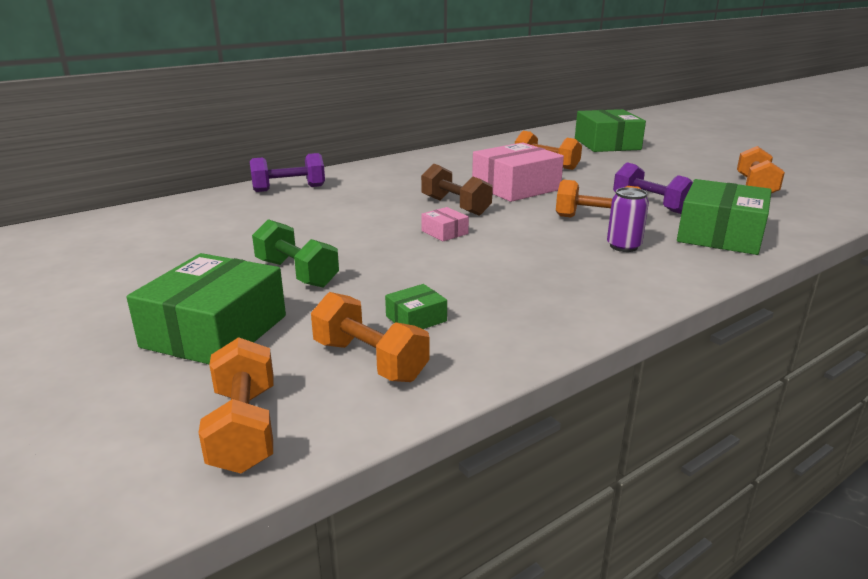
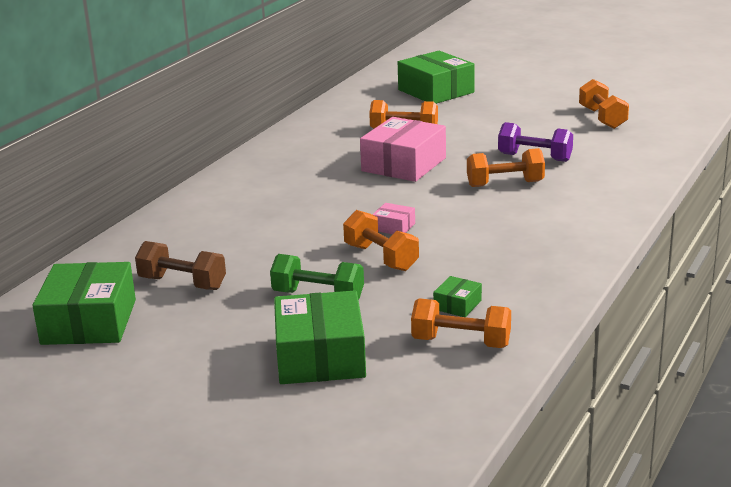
camera: 25 degrees left, 0 degrees up
orange dumbbell [199,337,274,473] -> orange dumbbell moved to [343,210,419,271]
purple dumbbell [250,153,325,192] -> none
brown dumbbell [421,164,493,216] -> brown dumbbell moved to [135,241,226,290]
purple can [607,187,649,252] -> none
green box [677,179,772,255] -> green box moved to [32,262,136,345]

